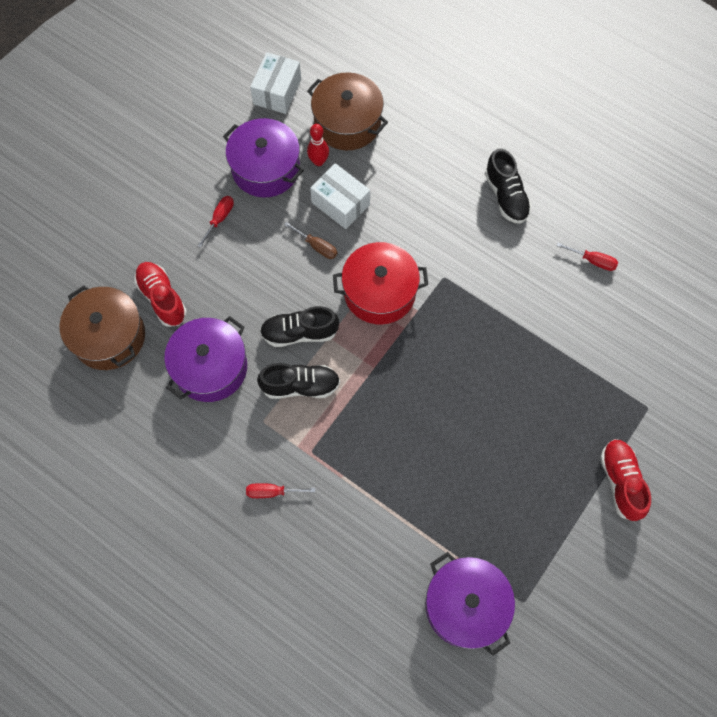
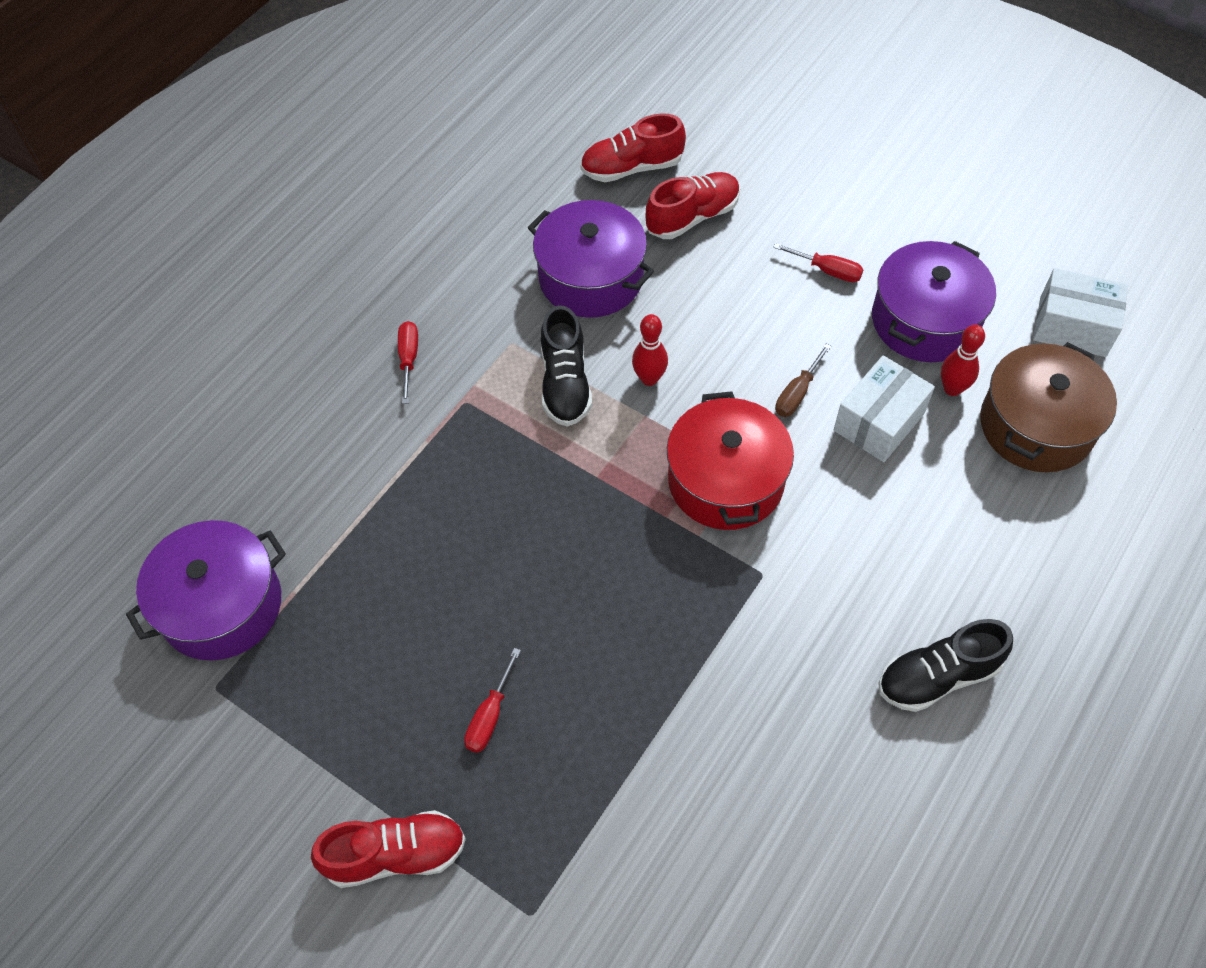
camera: 90 degrees right, 10 degrees down
brown pot [59,286,145,370] -> red shoe [580,114,686,182]
black shoe [260,306,339,347] -> red bowling pin [632,314,668,386]
red screwdriver [556,242,618,271] -> red screwdriver moved to [464,648,521,753]

